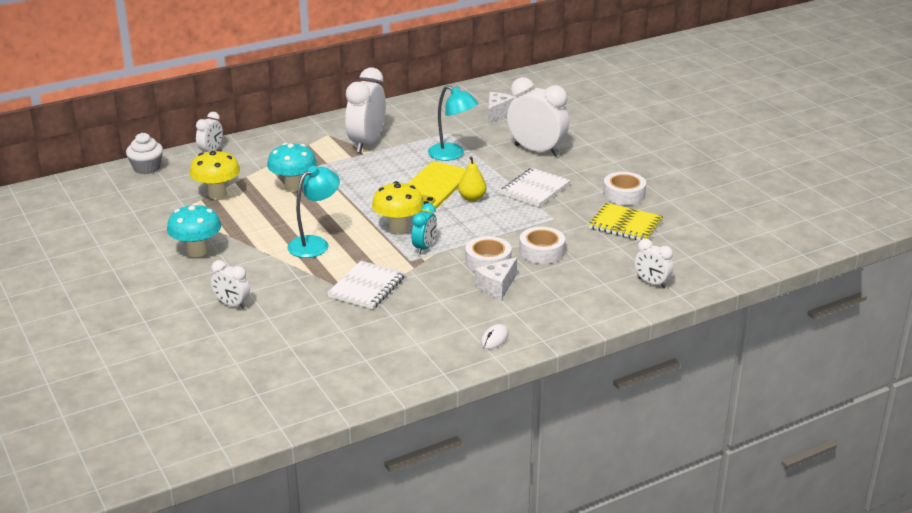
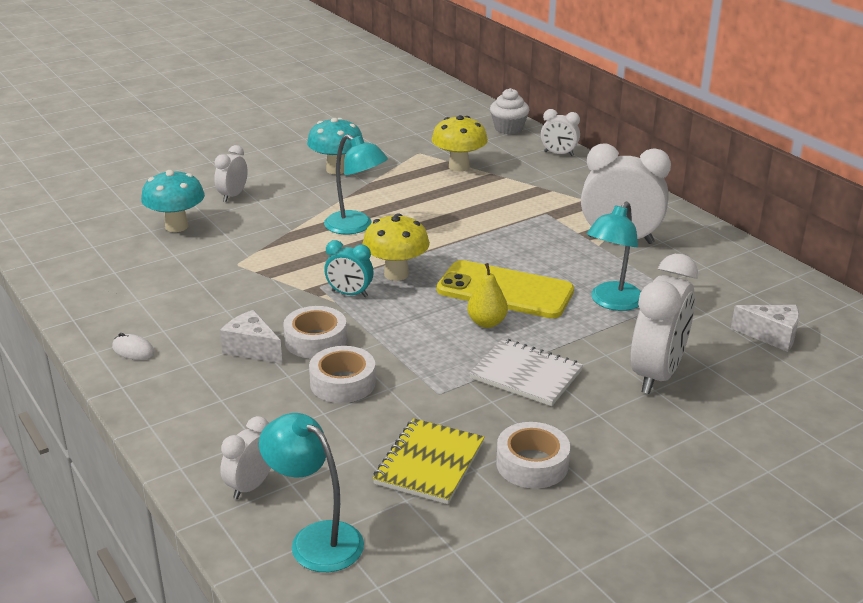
camera: 85 degrees right, 0 degrees up
turquoise mushroom [267,143,317,192] -> turquoise mushroom moved to [141,170,205,232]
white notebook [327,261,405,309] -> none
none -> turquoise lamp [259,413,364,572]

